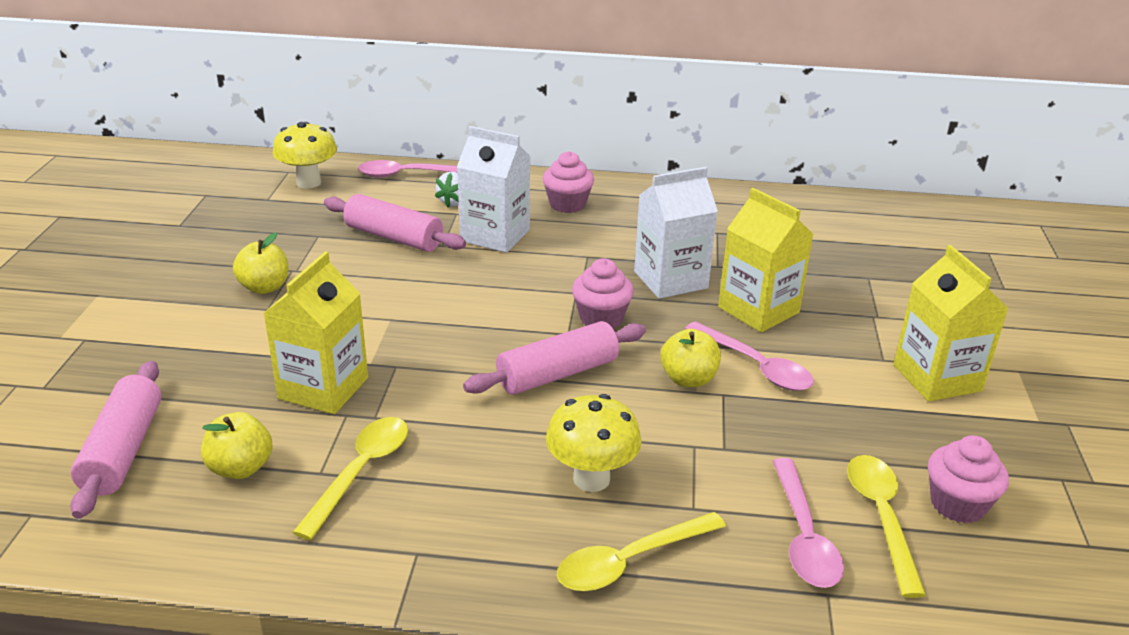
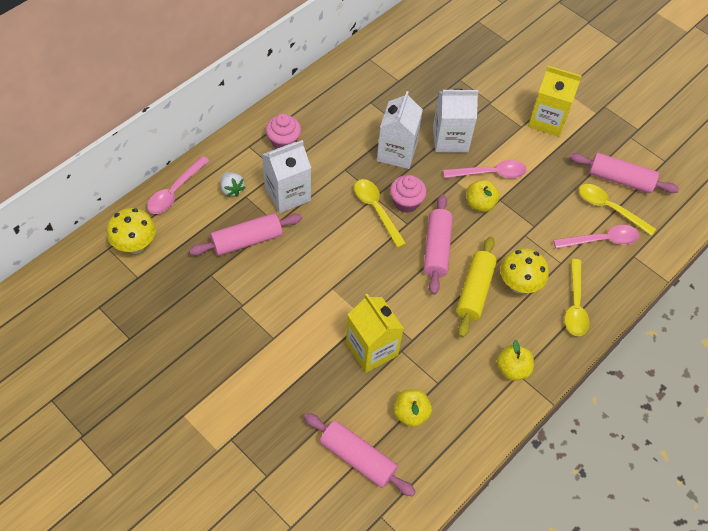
camera: 55 degrees left, 25 degrees up
yellow apple [233,232,288,294] -> yellow apple moved to [497,340,534,381]
yellow spoon [292,417,408,540] -> yellow spoon moved to [354,179,407,248]
yellow carton [718,188,814,332] -> white carton [433,89,479,152]
pink spoon [773,458,844,588] -> pink spoon turned 45 degrees counterclockwise [553,225,639,249]
pink cupcake [928,435,1009,523] -> pink rolling pin [570,153,679,193]
none -> yellow rolling pin [456,236,497,338]

